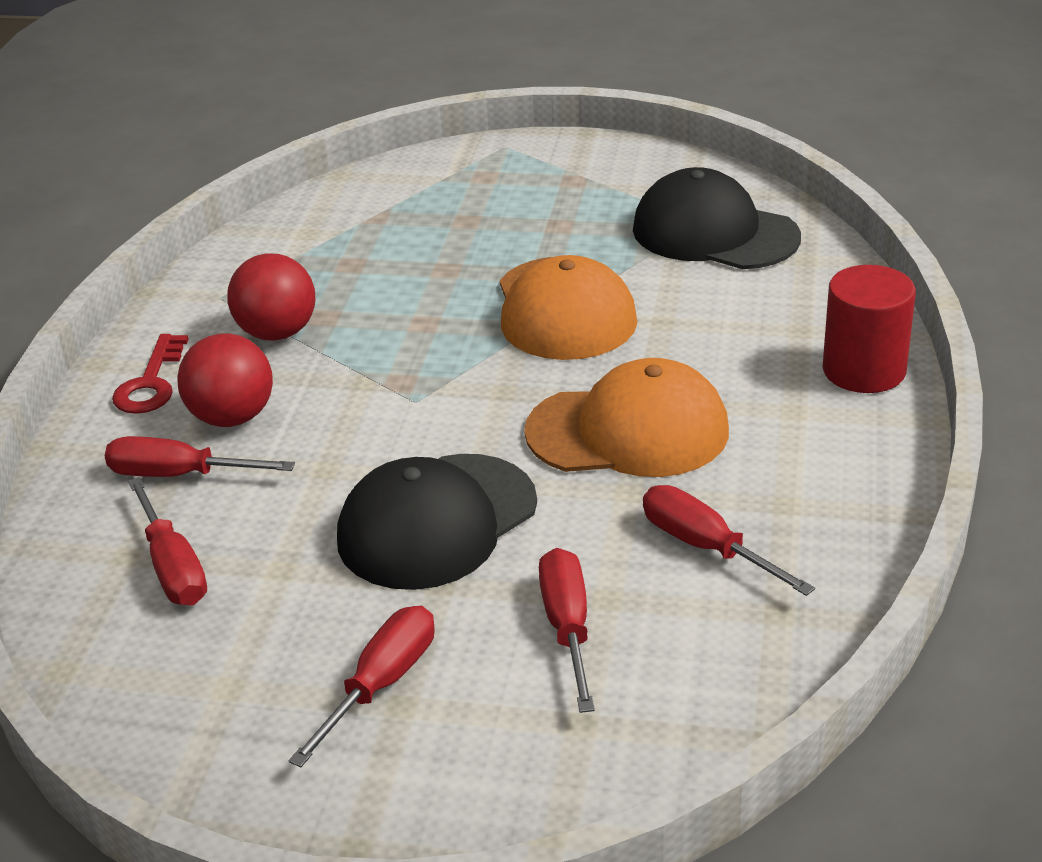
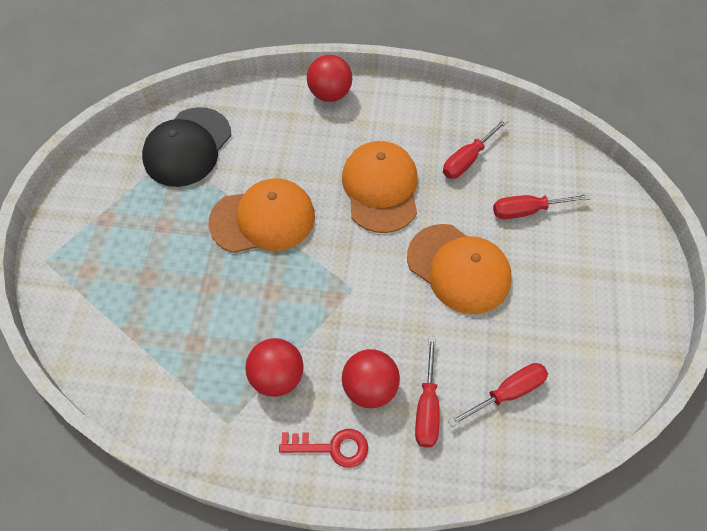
camera: 95 degrees left, 25 degrees up
red screwdriver [289,606,435,767] -> none
black cap [337,454,537,590] -> orange cap [407,224,512,314]
red cylinder [823,265,916,393] -> red ball [307,55,352,102]

